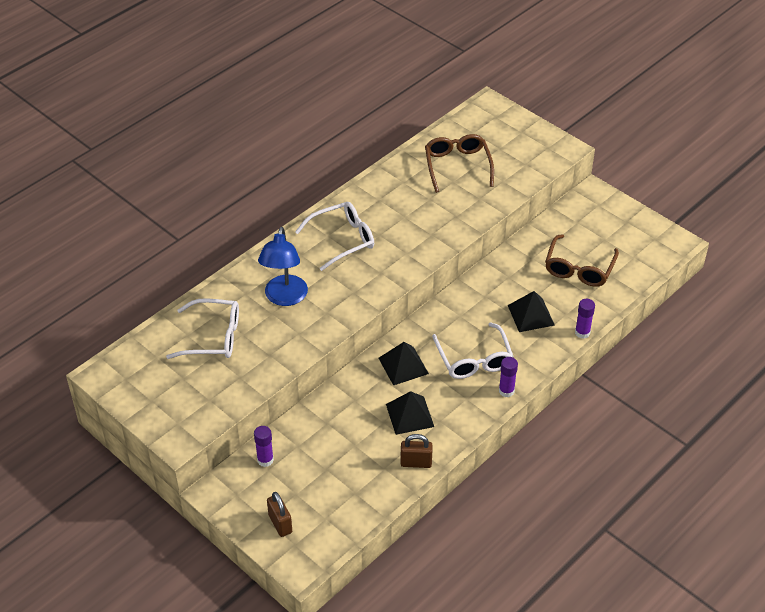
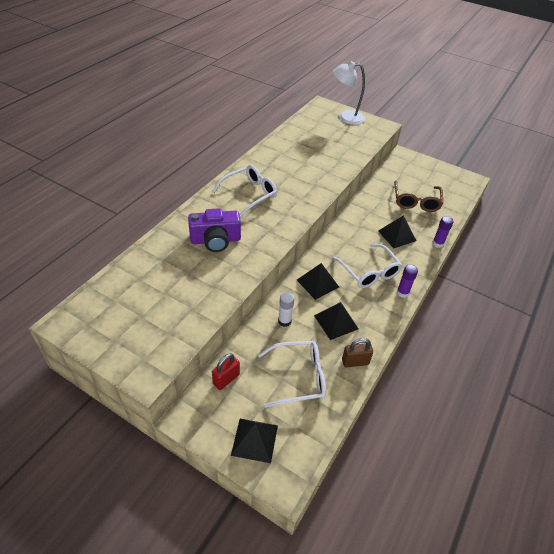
camera: 15 degrees left, 0 degrees up
white glasses [166,298,239,359] -> white glasses moved to [258,341,326,408]
purple glue stick [254,426,274,467] -> red padlock [212,353,240,390]
blue lamp [258,227,308,306] -> purple camera [188,208,241,252]
brown padlock [267,492,292,537] -> black pyramid [231,419,278,463]
brown glasses [425,134,494,193] -> none
none -> white glue stick [278,292,294,327]
none -> white lamp [333,61,365,125]

